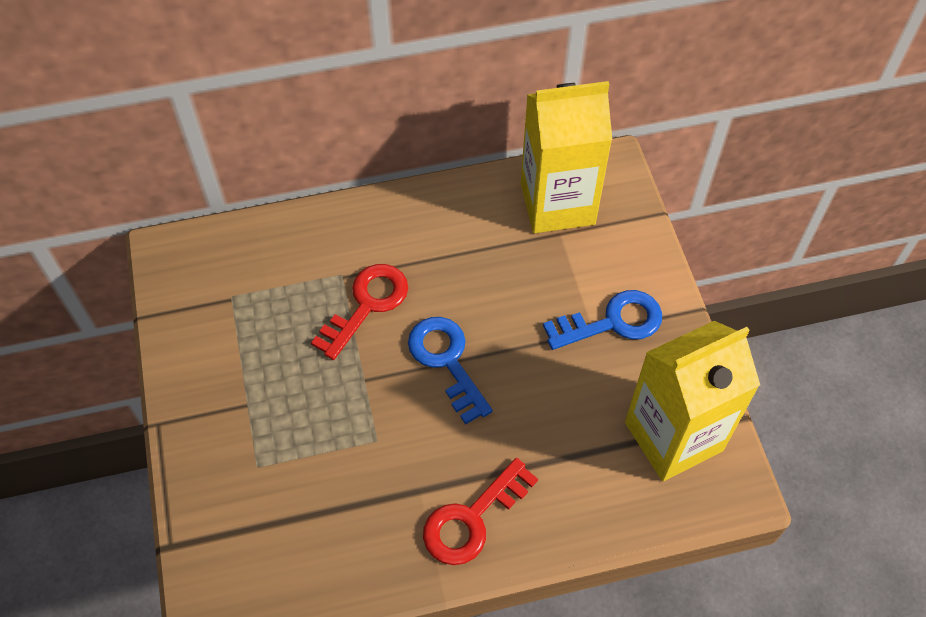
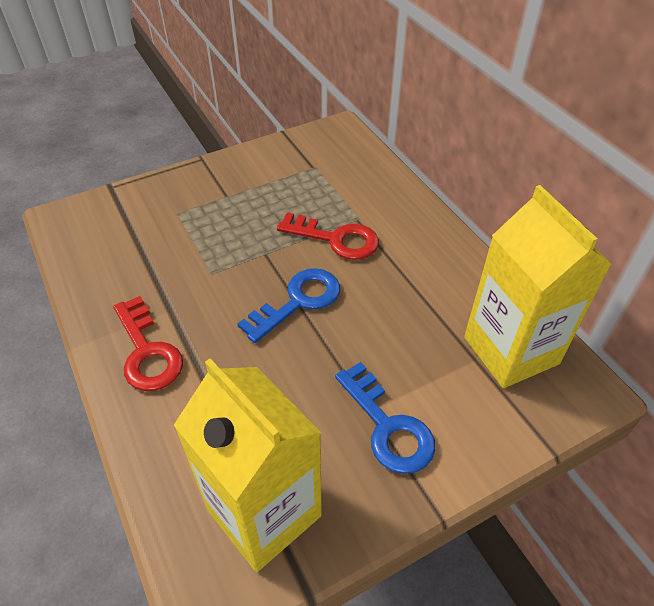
camera: 75 degrees right, 10 degrees down
red key [423,458,538,565] -> red key turned 150 degrees counterclockwise [113,296,183,391]

